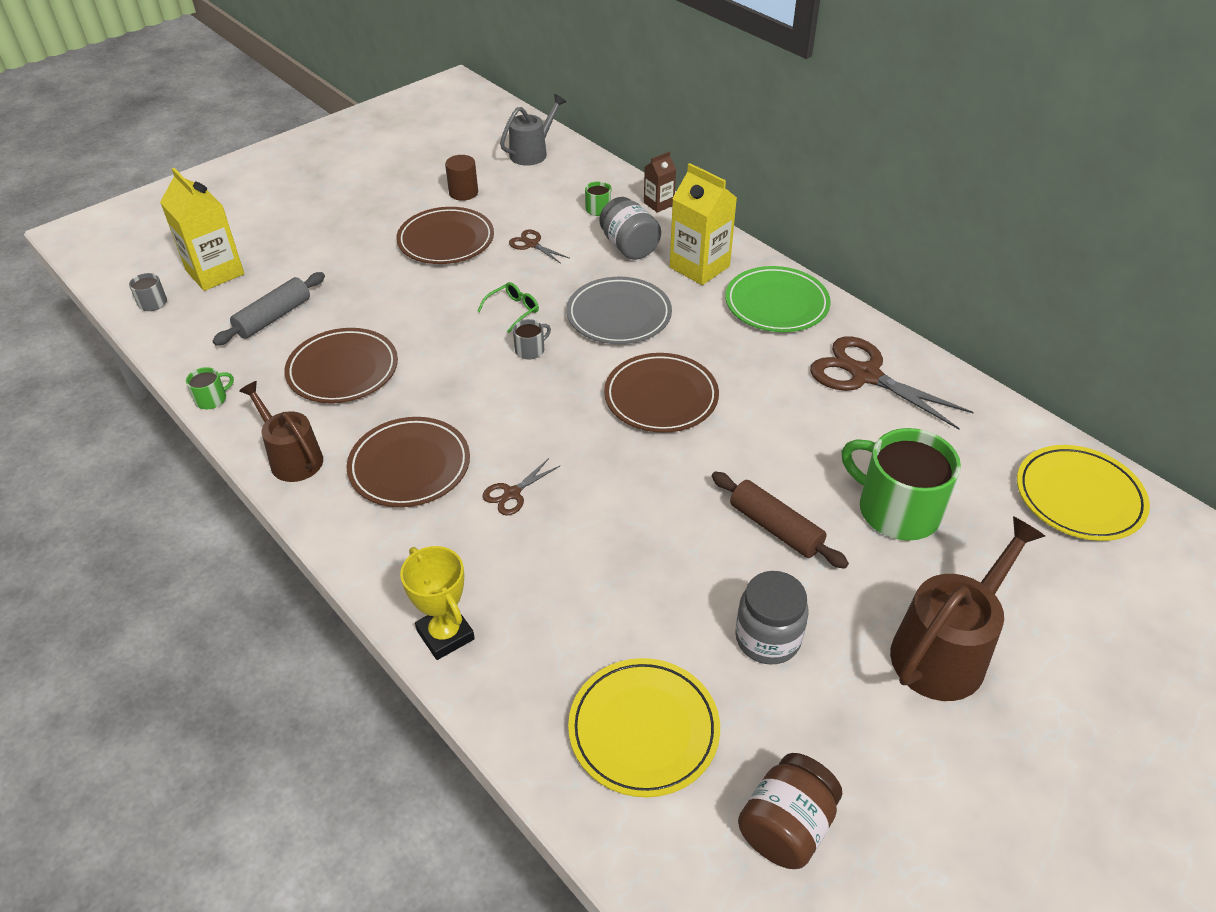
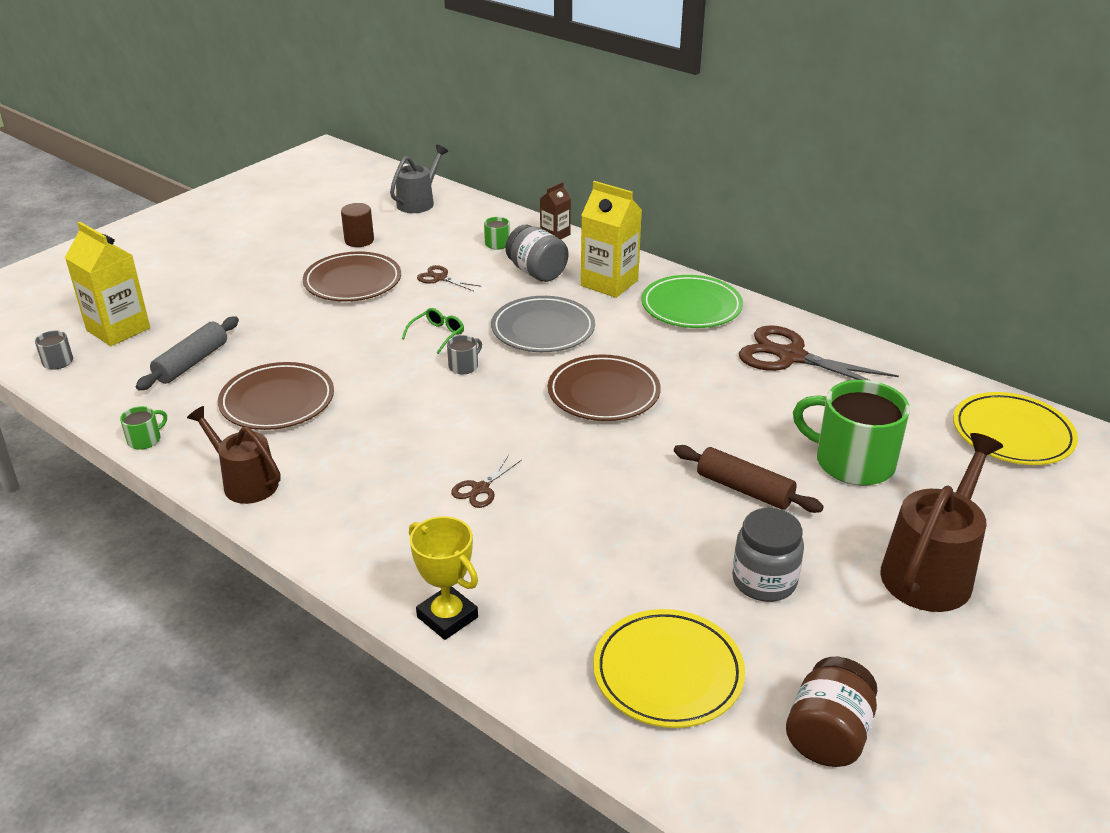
camera: 10 degrees left, 10 degrees down
brown plate [347,417,470,507] -> none

